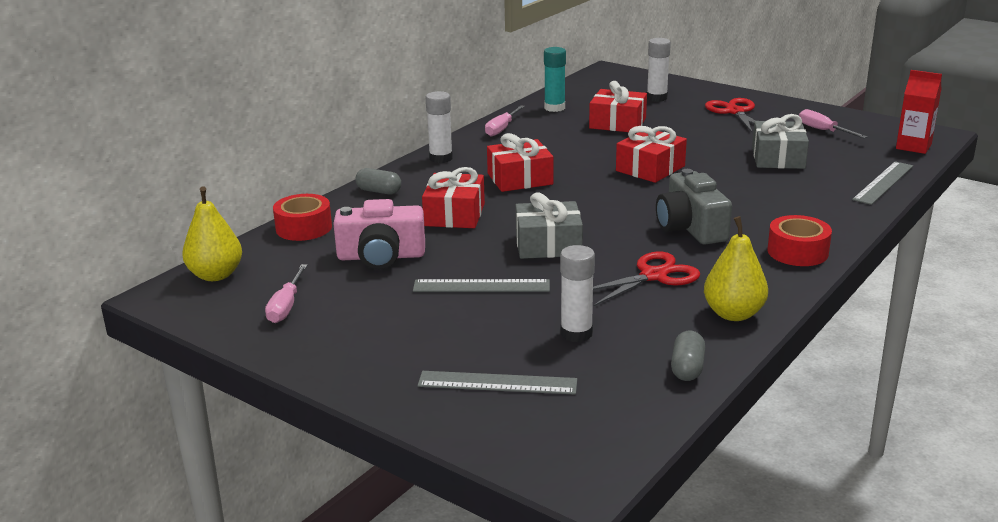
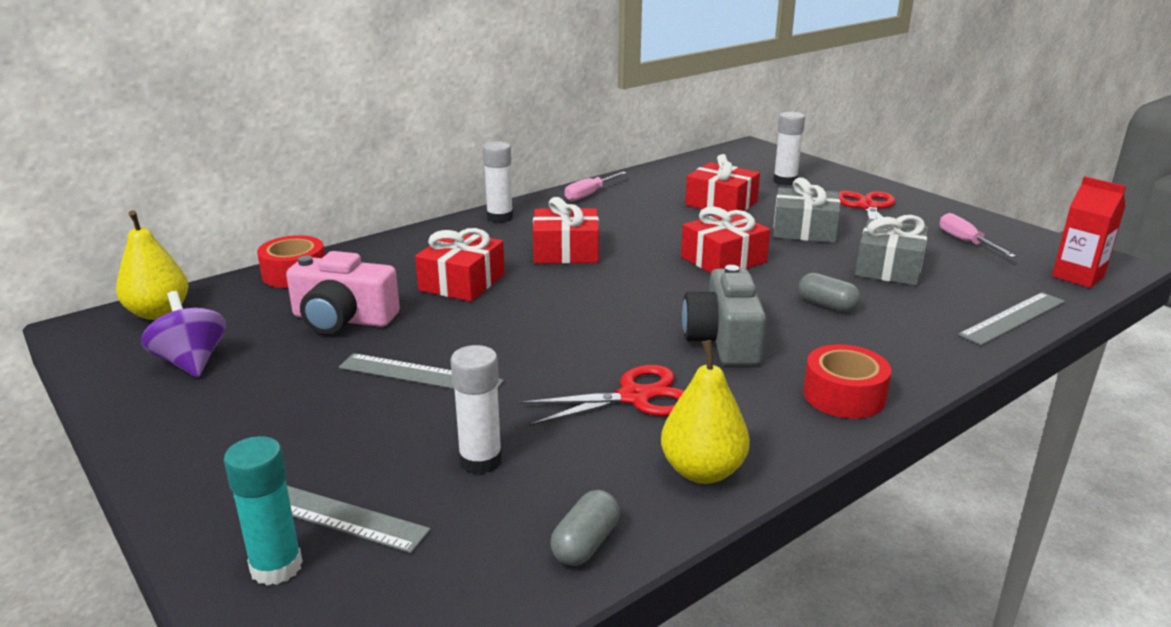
camera: 15 degrees right, 0 degrees up
pink screwdriver [265,264,308,323] -> purple spinning top [141,291,226,377]
grey capsule [355,168,401,194] -> grey capsule moved to [798,273,860,312]
grey gift [515,192,583,259] -> grey gift moved to [773,178,840,243]
turquoise glue stick [544,47,566,112] -> turquoise glue stick moved to [224,436,303,586]

